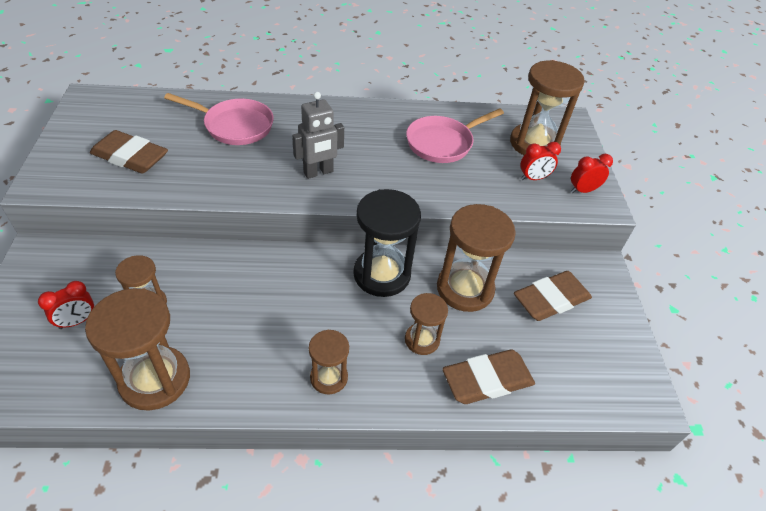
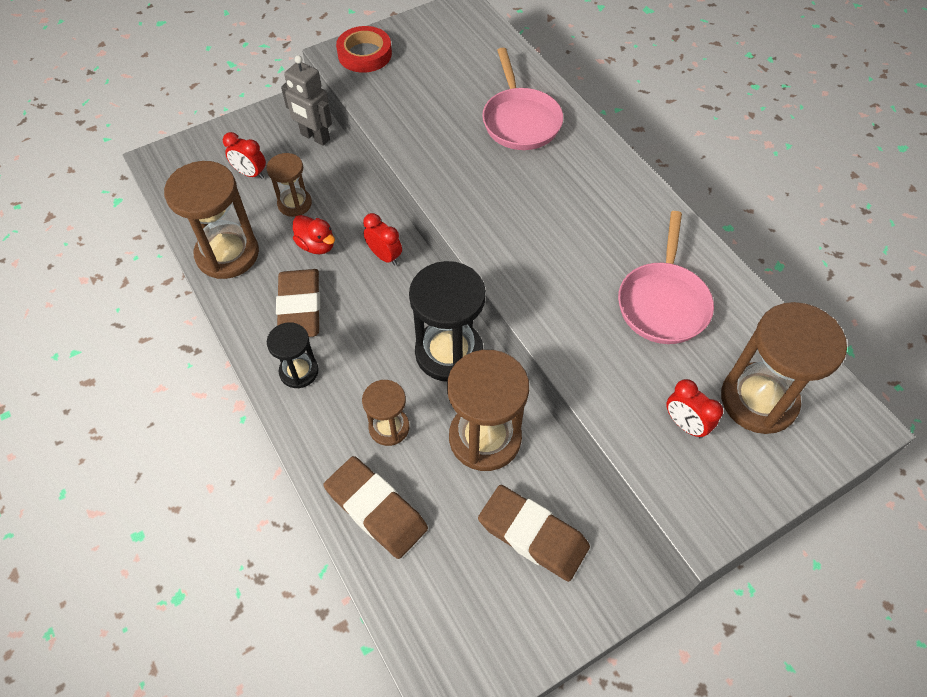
camera: 65 degrees right, 10 degrees up
brown eraser [90,130,168,174] -> brown eraser moved to [276,269,320,337]
grey robot [292,92,344,179] -> grey robot moved to [281,55,332,146]
brown hourglass [309,330,349,395] -> black hourglass [267,322,319,388]
pink pan [406,108,504,163] -> pink pan turned 105 degrees counterclockwise [618,211,714,344]
red clock [571,154,613,193] -> red clock moved to [363,213,402,266]
none -> red duck [293,215,335,254]
none -> red tape [336,26,392,73]

